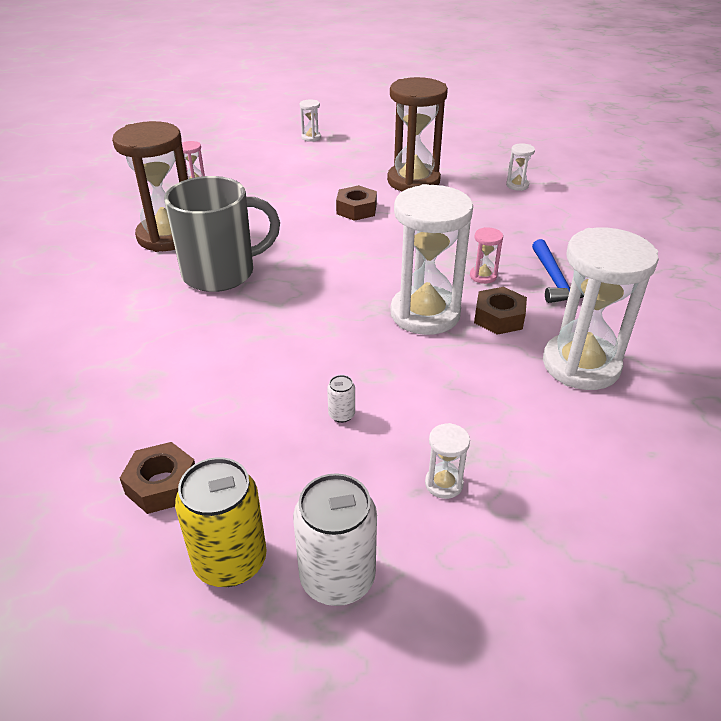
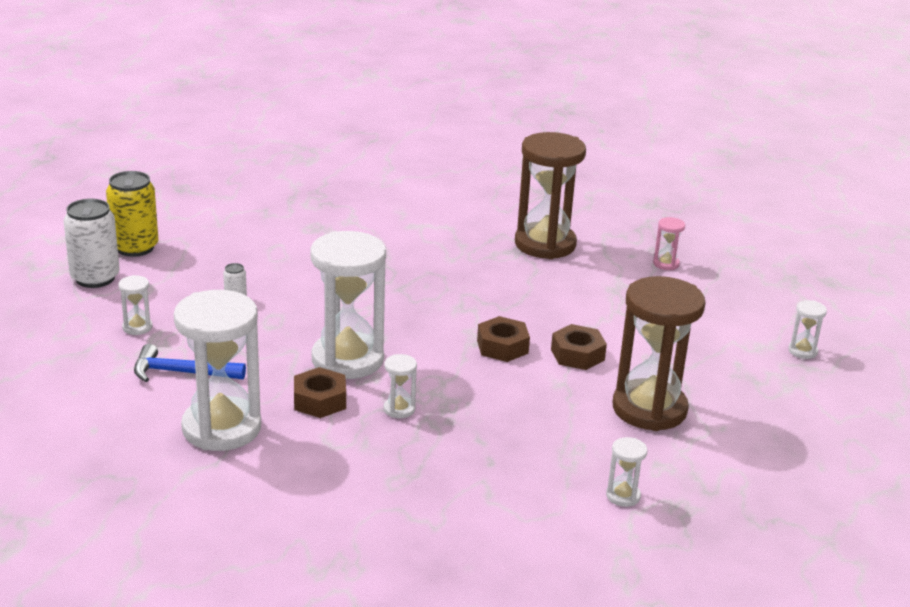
camera: 100 degrees right, 10 degrees down
brown nut [120,442,195,514] -> brown nut moved to [477,316,530,362]
grey mug [164,176,280,292] -> none
pink hourglass [470,227,503,284] -> white hourglass [384,354,417,418]
blue hammer [532,239,584,303] -> blue hammer moved to [134,344,246,382]

